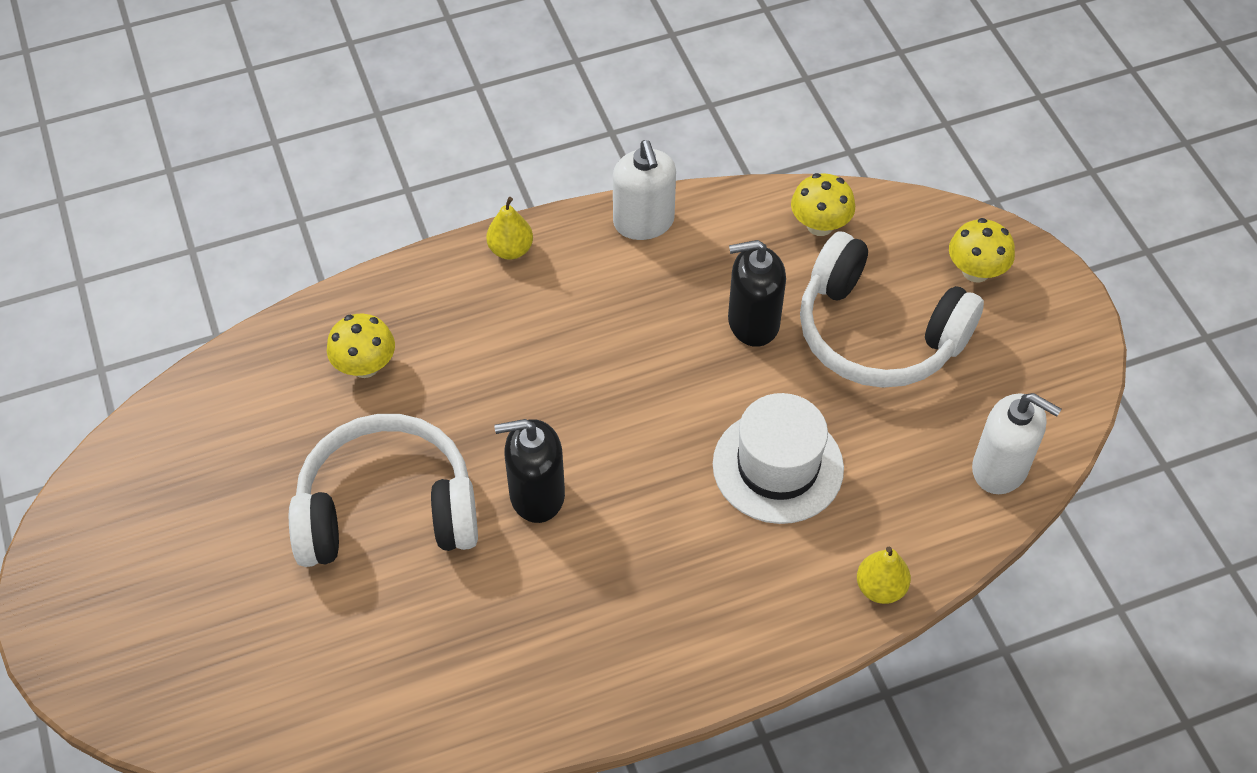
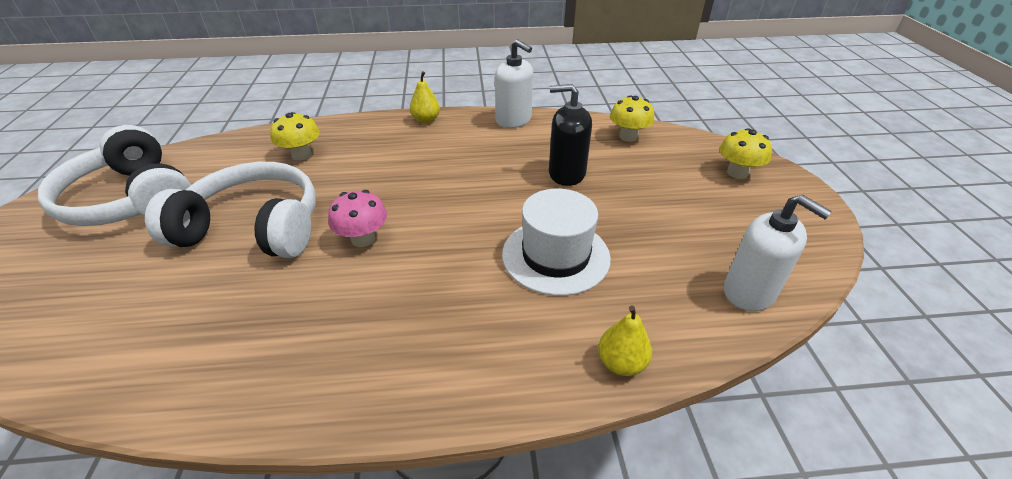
camera: 15 degrees right, 15 degrees down
black soap dispenser [494,419,565,523] -> pink mushroom [328,190,387,247]
white soap dispenser [613,140,676,240] -> white soap dispenser turned 45 degrees counterclockwise [495,39,533,128]
white headphones [800,231,984,388] -> white headphones moved to [38,125,191,226]

